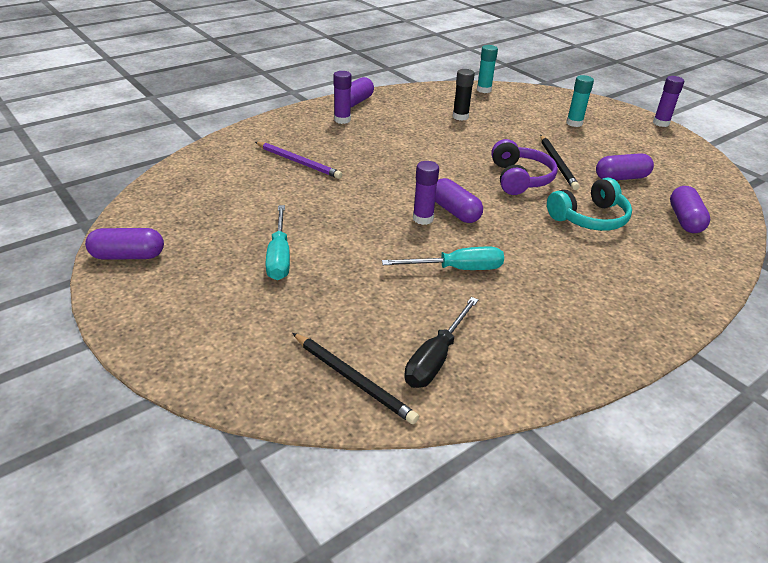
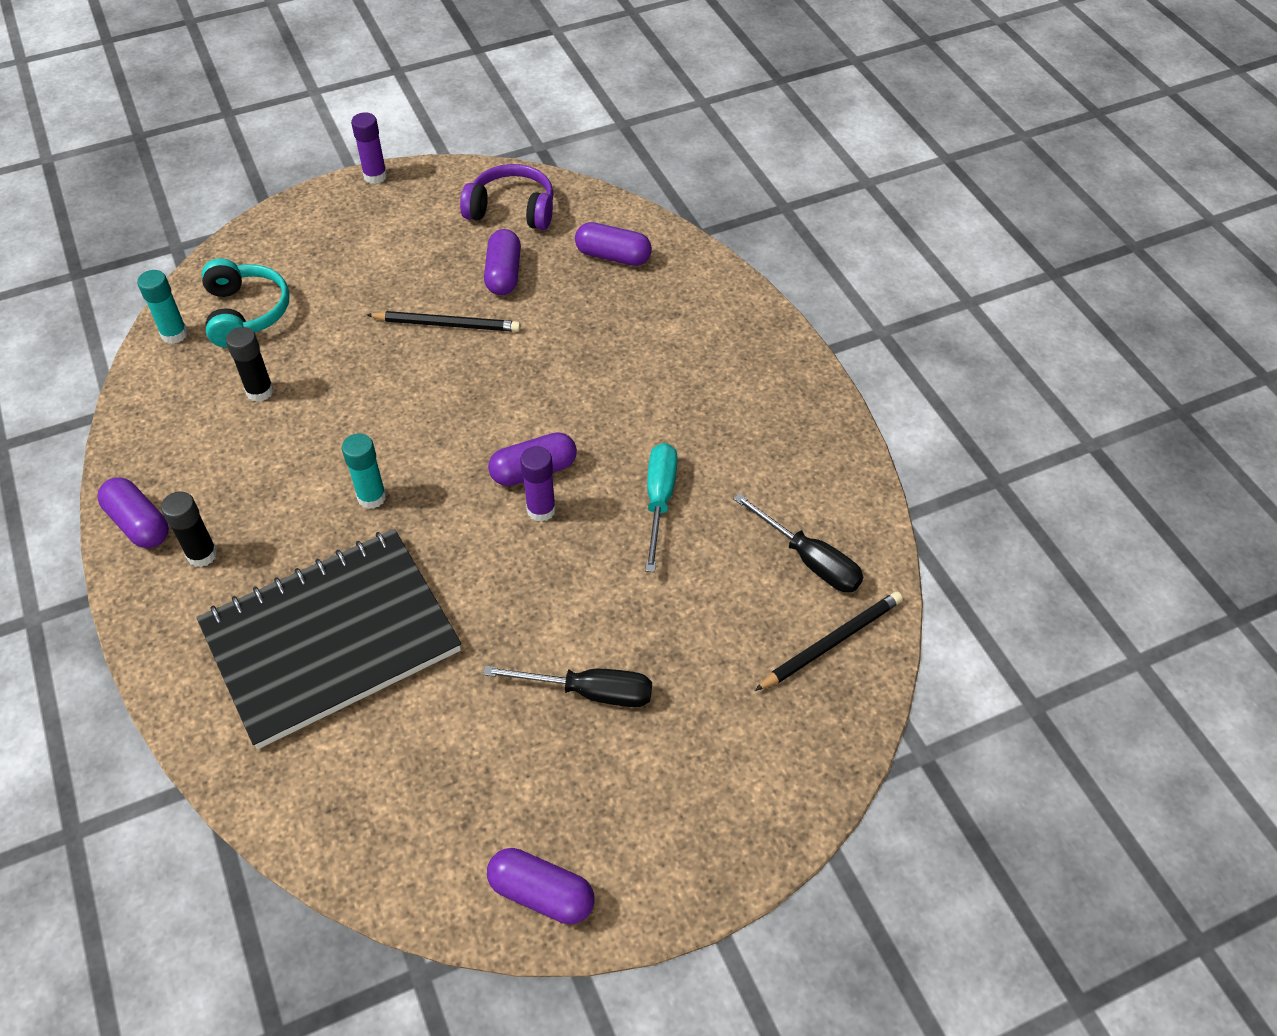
camera: 75 degrees left, 15 degrees up
purple capsule [85,228,164,260] -> purple capsule turned 75 degrees counterclockwise [487,848,595,924]
purple pencil [255,142,342,179] -> black notebook [197,529,461,749]
turquoise screwdriver [266,205,290,280] -> black screwdriver [483,666,652,707]
purple glue stick [333,71,351,124] -> black glue stick [161,491,218,567]
purple headphones [491,139,558,195] -> purple headphones moved to [460,164,554,230]
turquoise headphones [547,177,632,231] -> turquoise headphones moved to [202,258,290,348]
turquoise glue stick [566,75,594,127] -> turquoise glue stick moved to [342,433,386,509]

